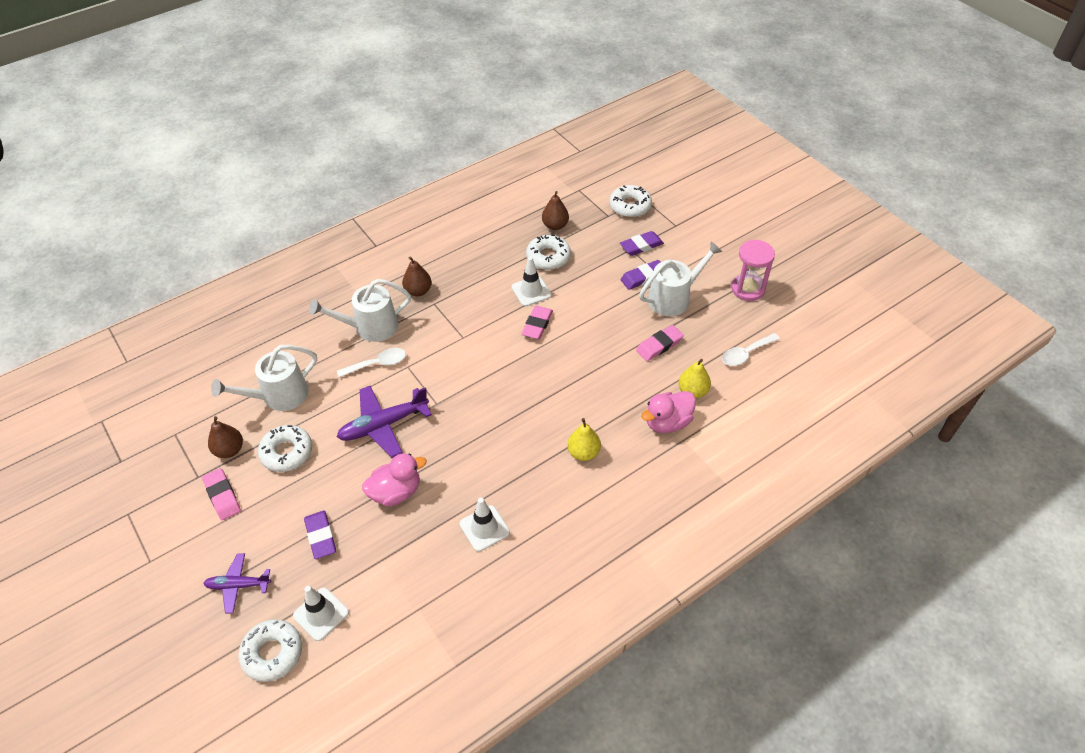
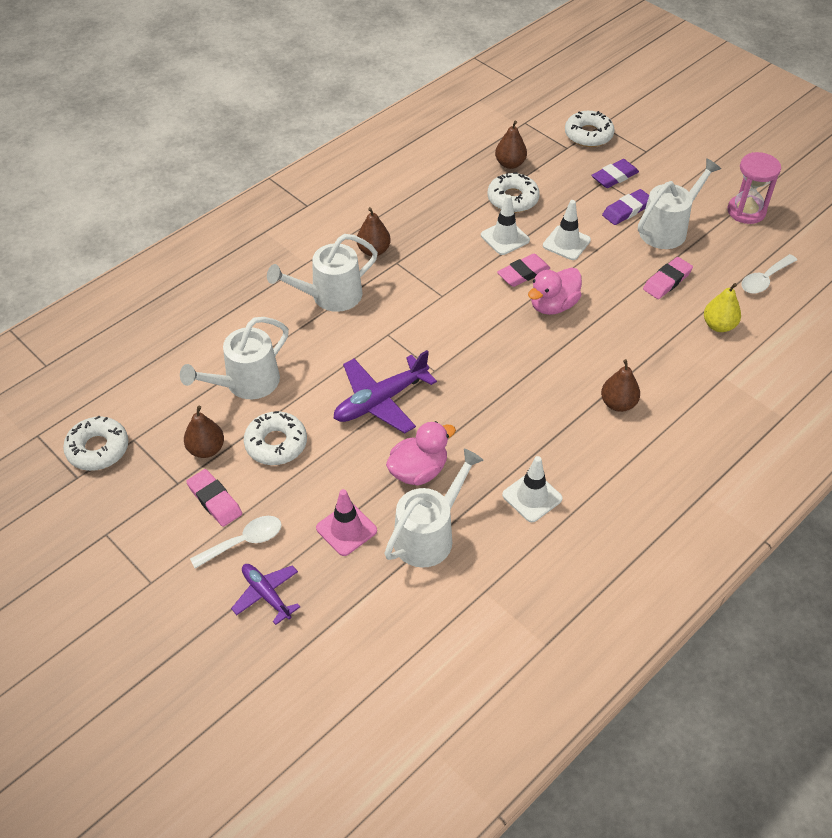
camera: 10 degrees left, 0 degrees up
purple plane [203,553,271,614] -> purple plane turned 60 degrees clockwise [231,564,300,625]
white donut [238,619,302,682] -> white donut moved to [63,416,128,471]
white traffic cone [293,586,349,641] -> white traffic cone moved to [543,200,591,260]
purple eraser [304,511,336,559] -> pink traffic cone [316,489,377,556]
white spoon [337,348,406,378] -> white spoon moved to [190,516,282,569]
pink eraser [521,306,553,339] -> pink eraser turned 45 degrees clockwise [497,254,550,287]
yellow pear [567,418,601,461] -> brown pear [601,359,640,412]
pink duck [641,391,696,433] -> pink duck moved to [528,267,582,315]
none -> white watering can [384,449,484,568]

